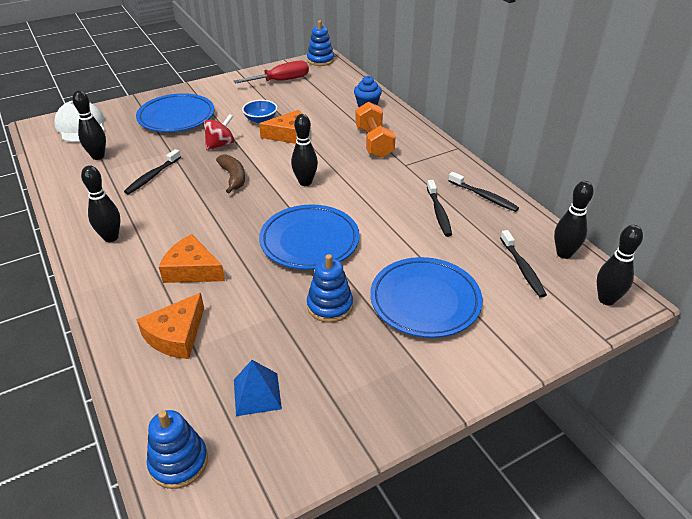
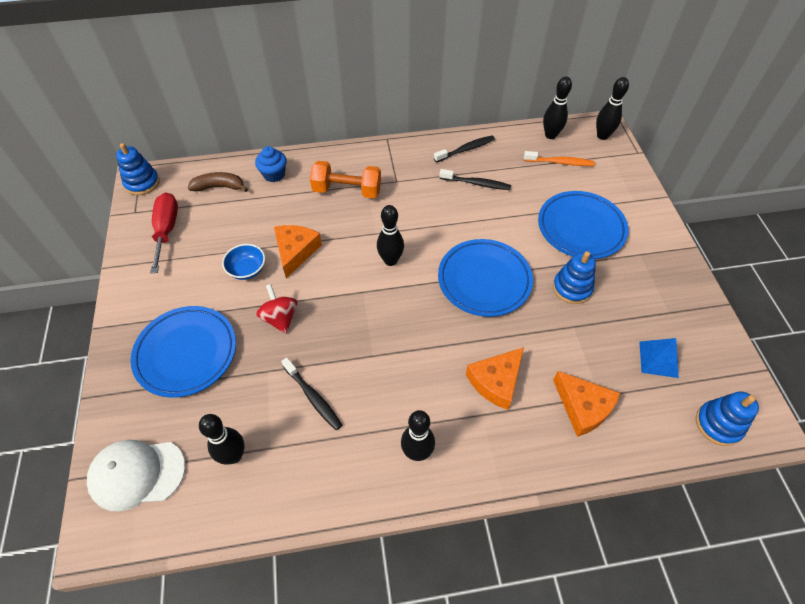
camera: 70 degrees left, 15 degrees up
brown banana [216,154,245,193] -> brown banana moved to [188,172,248,192]
black toothbrush [500,230,547,298] -> orange toothbrush [524,151,595,166]

